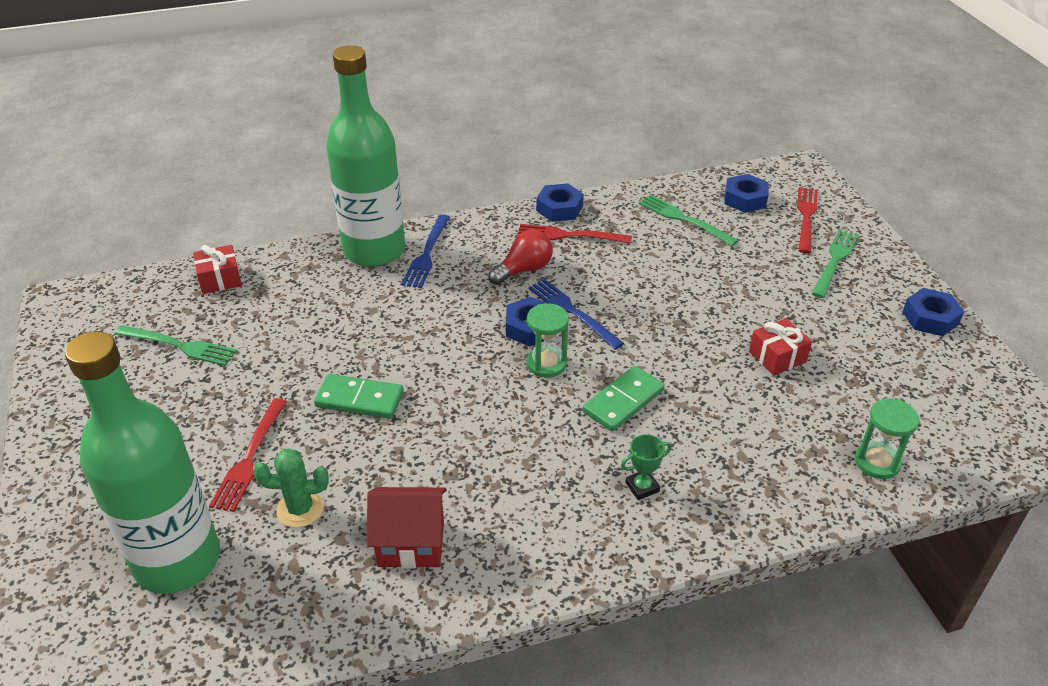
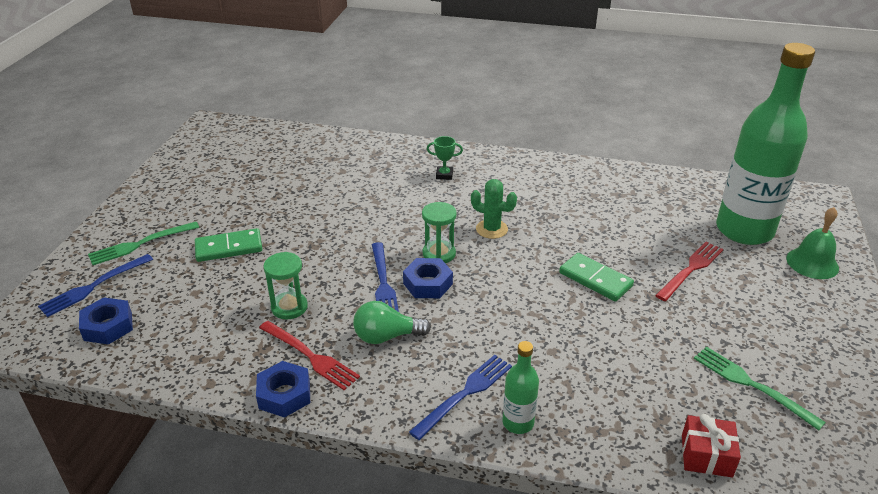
camera: 150 degrees left, 5 degrees down
green cactus [254,448,329,528] -> green cactus moved to [471,179,517,239]
green bottle [326,45,405,267] -> green bottle [502,341,539,434], size x0.42
red house [367,487,447,568] -> none
red light bulb [488,230,553,285] -> green light bulb [353,301,431,344]
green domino [583,366,664,432] -> green domino moved to [195,228,262,262]
green fork [639,194,739,246] -> none
red gift [749,318,812,376] -> none
red fork [797,187,818,254] -> blue fork [38,254,153,317]
green hourglass [855,398,919,479] -> green hourglass moved to [263,252,308,319]
blue nut [903,288,964,336] -> none
none -> green bell [786,207,839,279]

